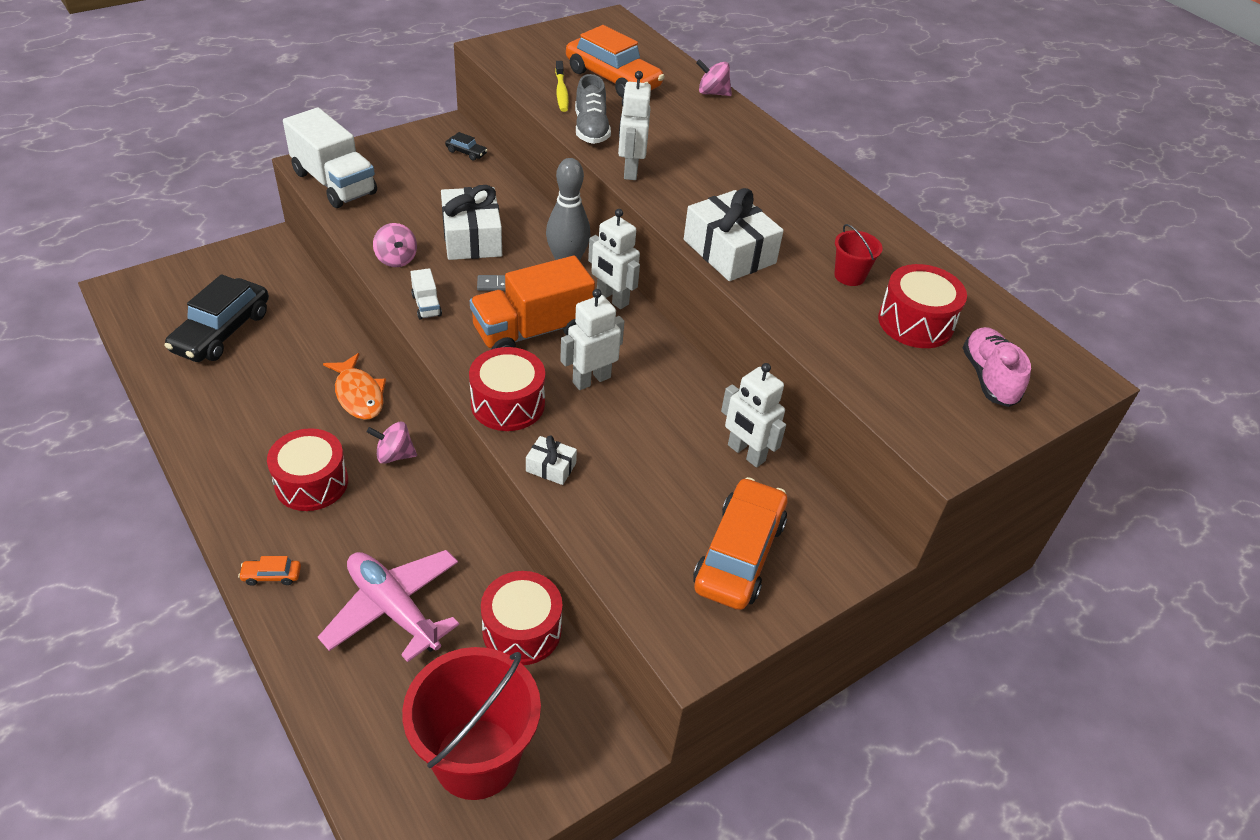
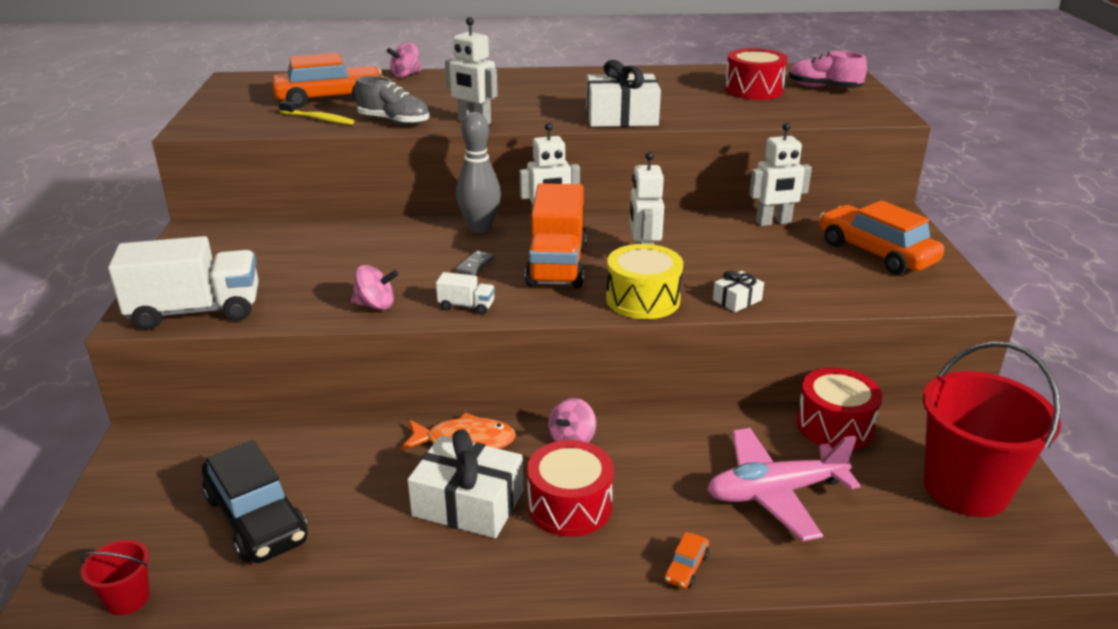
camera: 55 degrees left, 15 degrees down
white gift [441,185,502,260] -> white gift moved to [408,429,523,538]
black car [445,132,488,161] -> none
red drum [469,347,545,431] -> yellow drum [606,244,683,319]
red bucket [834,224,883,286] -> red bucket moved to [80,540,150,615]

